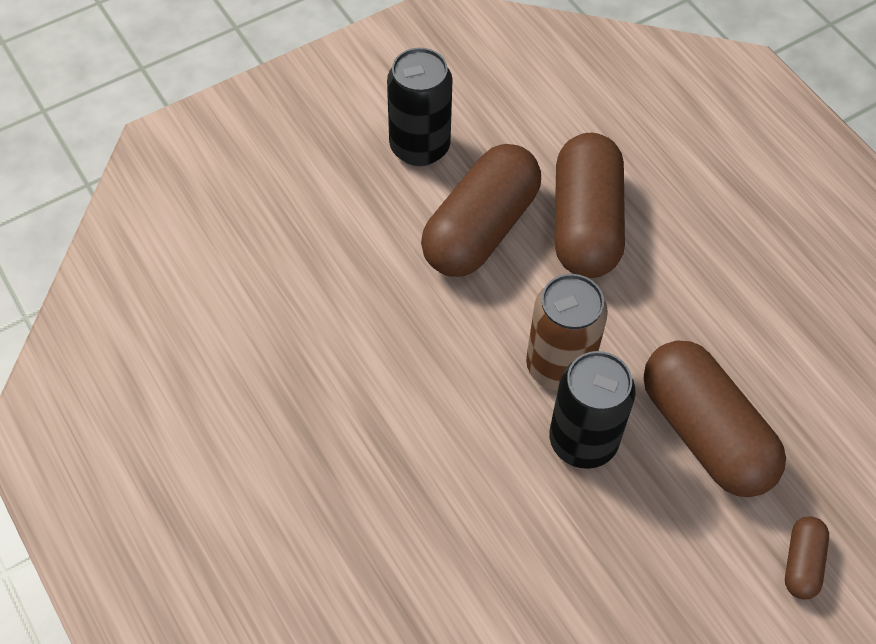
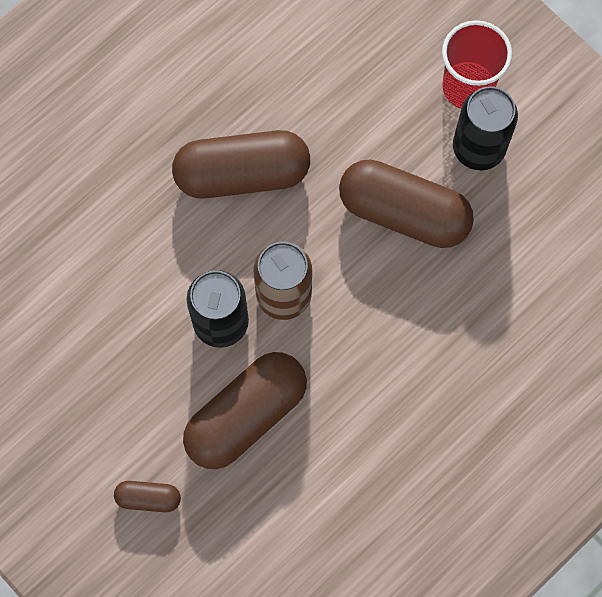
camera: 80 degrees right, 15 degrees up
brown capsule [555,133,625,278] -> brown capsule moved to [172,130,310,199]
none -> red cup [442,20,512,109]

